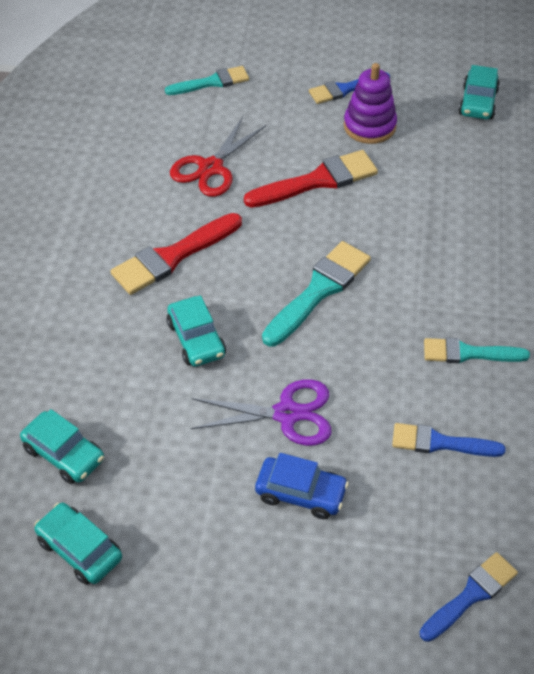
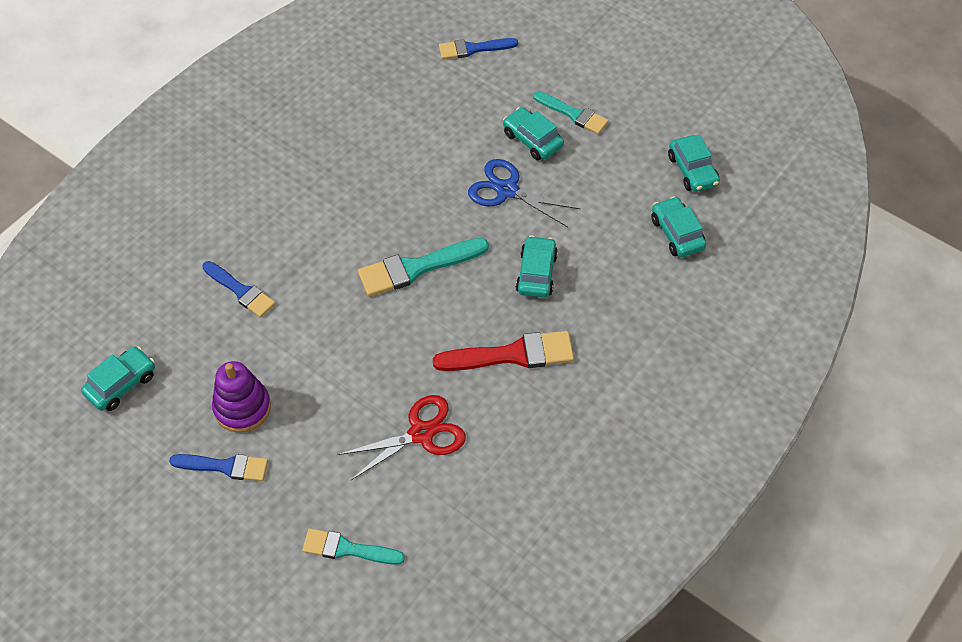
camera: 150 degrees left, 5 degrees up
purple scissors [191,379,331,446] -> blue scissors [468,159,580,227]
red brush [244,150,378,208] -> none
blue car [255,453,349,519] -> turquoise car [503,107,564,160]
blue brush [392,423,506,457] -> blue brush moved to [202,261,276,318]
turquoise brush [424,338,530,363] -> turquoise brush moved to [533,91,609,134]

